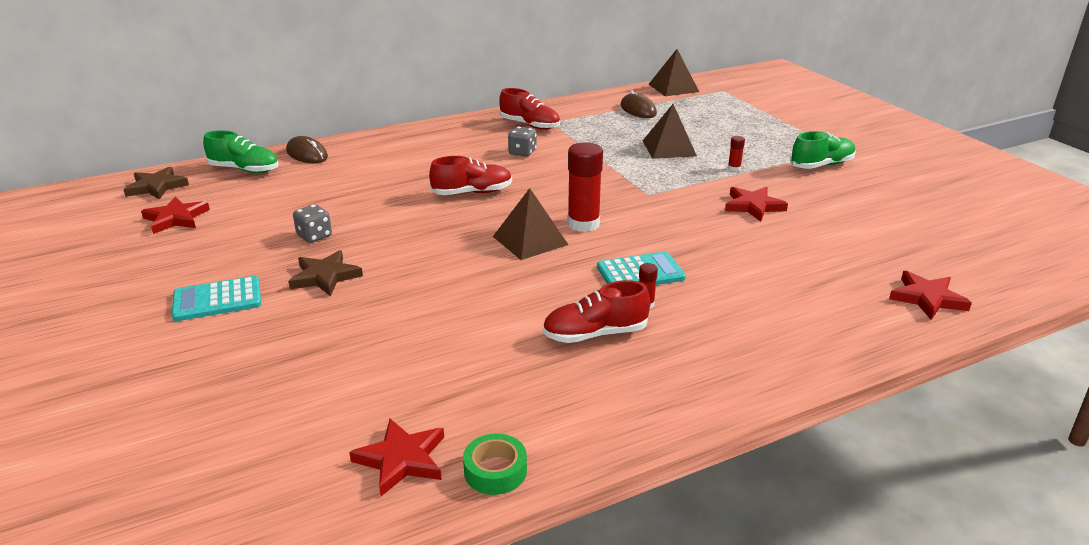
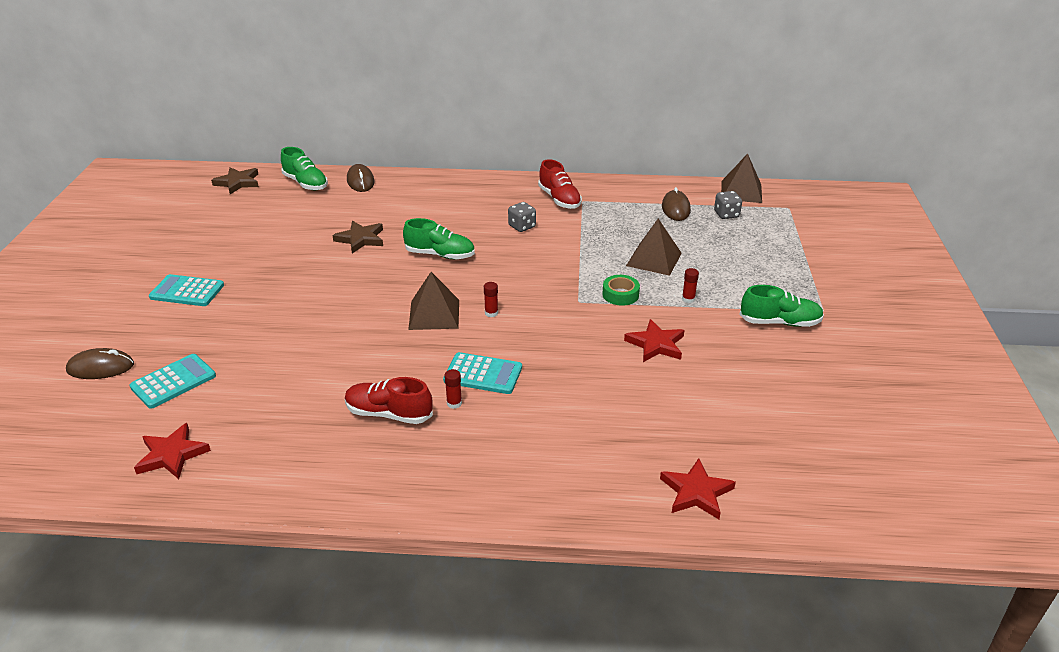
camera: 30 degrees right, 5 degrees up
red star [141,196,210,234] -> none
brown star [288,250,363,296] -> brown star moved to [332,221,383,253]
grey dice [293,204,332,243] -> grey dice moved to [714,191,742,219]
red shoe [429,156,512,195] -> green shoe [403,218,475,259]
green tape [463,434,527,495] -> green tape moved to [602,275,640,306]
red glue stick [567,142,603,232] -> red glue stick [484,282,498,317], size x0.45
none -> brown mouse [66,348,134,379]
none -> turquoise calculator [129,354,216,409]

